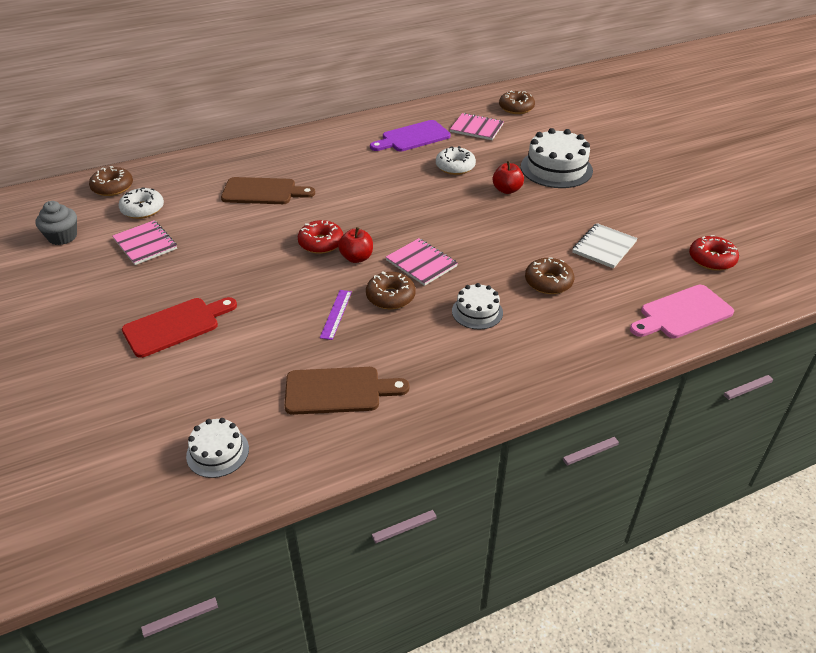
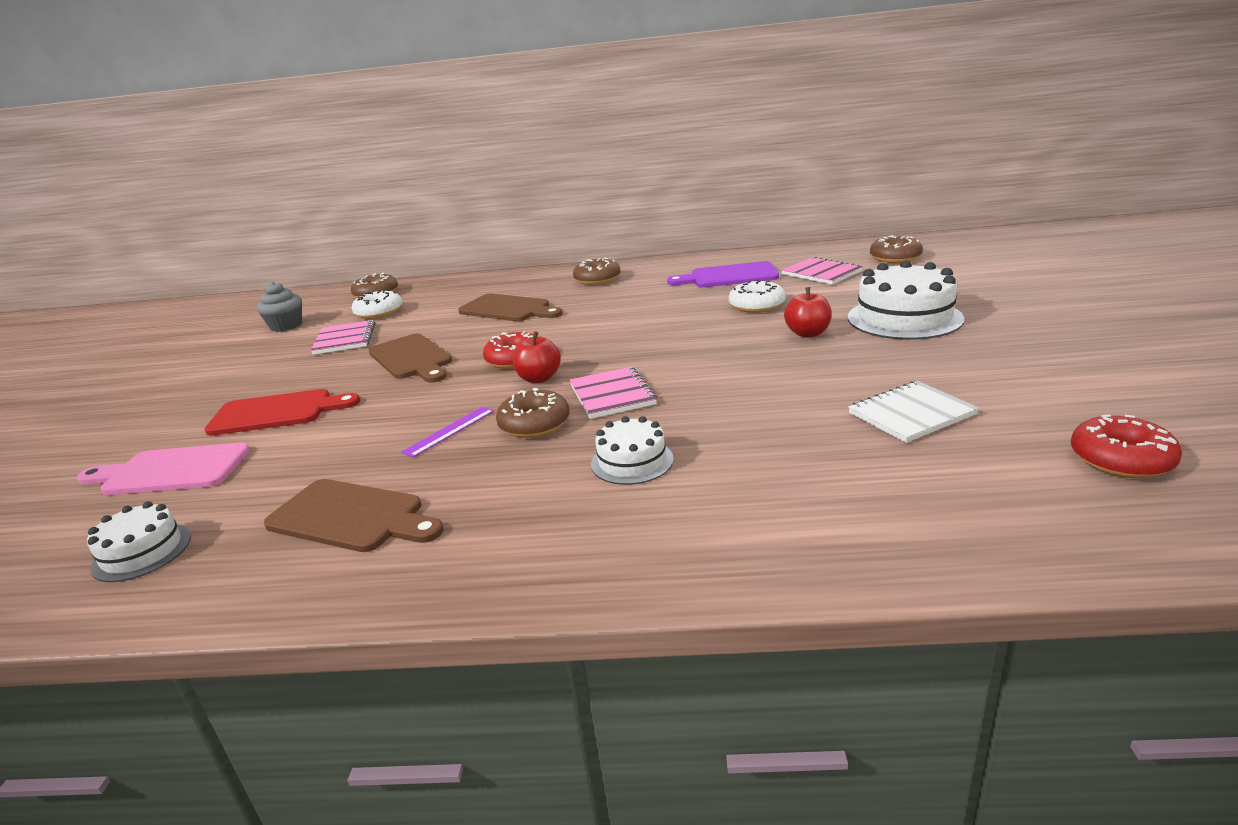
camera: 30 degrees right, 15 degrees down
brown donut [525,257,574,294] -> brown donut moved to [573,258,620,285]
pink cutting board [630,285,734,338] -> pink cutting board moved to [77,443,250,495]
none -> brown cutting board [369,334,452,383]

